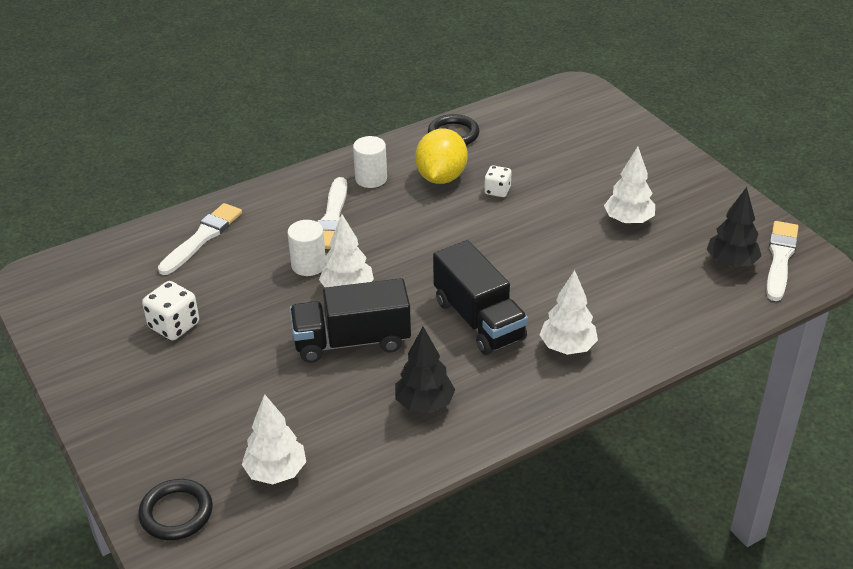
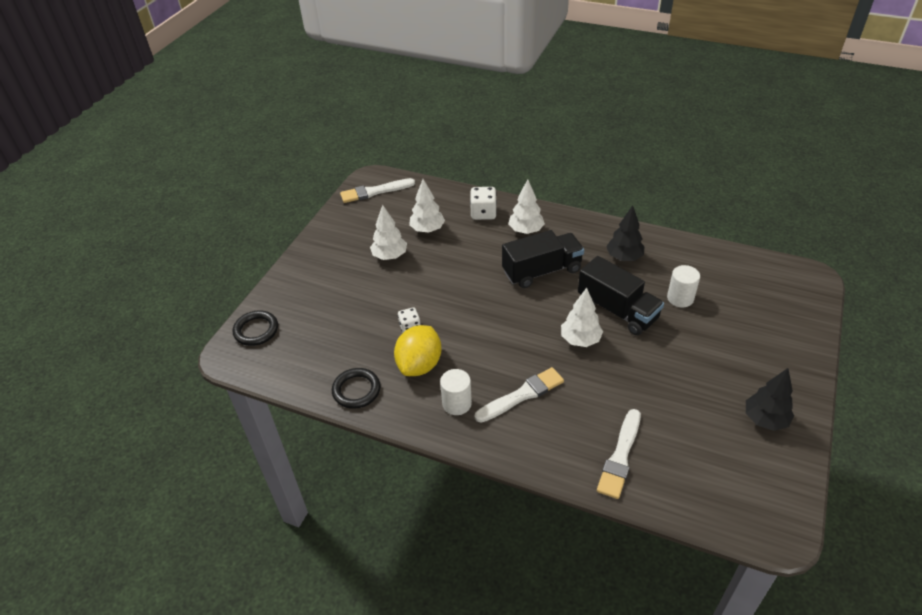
camera: 125 degrees left, 5 degrees up
black ring [138,479,213,540] -> black ring moved to [233,310,278,346]
white dice [142,281,199,340] -> white dice moved to [470,187,497,220]
white brush [158,203,242,275] -> white brush turned 60 degrees counterclockwise [597,409,641,499]
white tree [242,394,306,485] -> white tree moved to [409,179,445,233]
white cylinder [287,220,326,276] -> white cylinder moved to [667,265,700,307]
yellow lemon [415,128,468,184] -> yellow lemon turned 45 degrees counterclockwise [394,325,441,376]
black truck [433,240,528,355] -> black truck turned 45 degrees clockwise [502,230,584,288]
black tree [707,187,762,267] -> black tree moved to [746,368,794,431]

